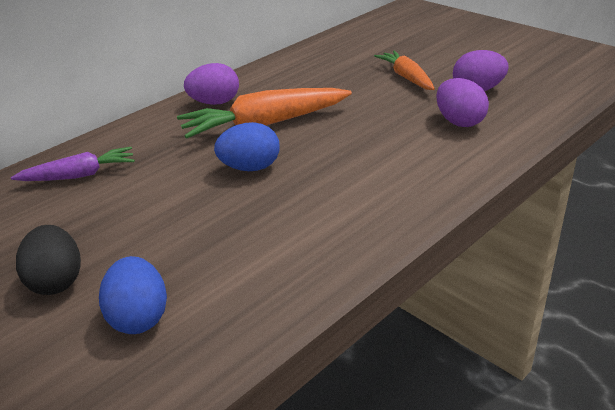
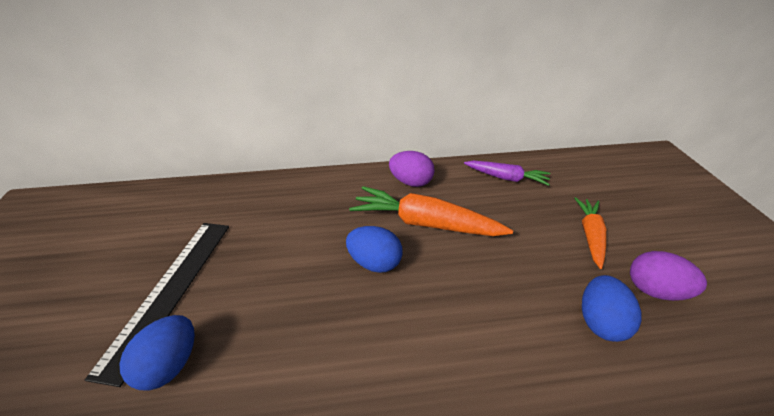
camera: 35 degrees right, 5 degrees up
purple carrot [11,147,135,181] -> purple carrot moved to [464,161,550,186]
black egg [16,225,81,295] -> black ruler [85,223,229,387]
purple egg [436,78,489,127] -> blue egg [582,275,642,342]

